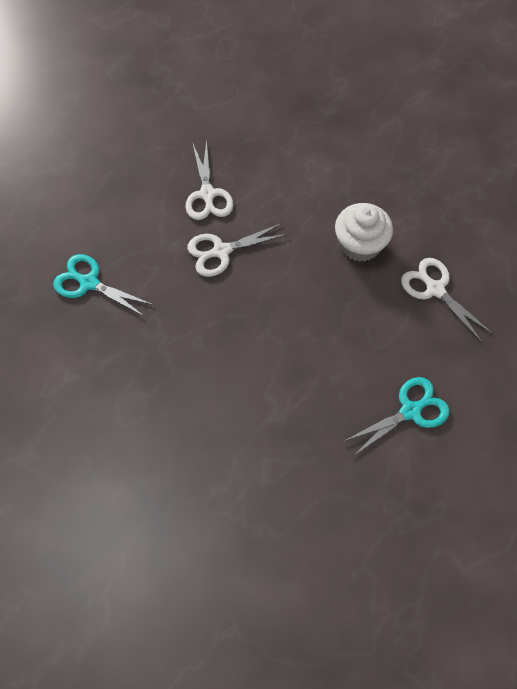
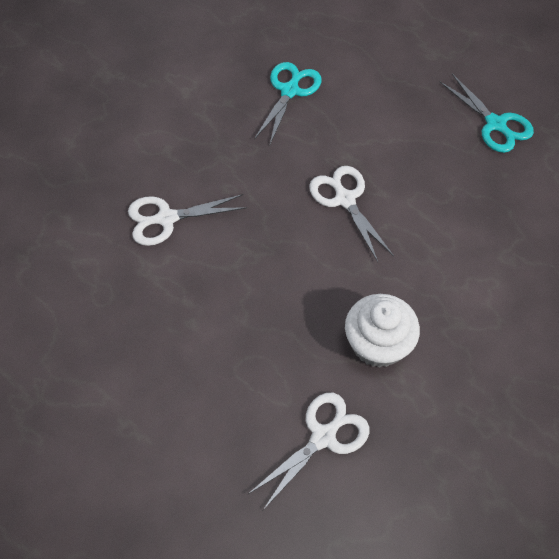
camera: 85 degrees right, 5 degrees down
white scissors [185,140,234,220] -> white scissors moved to [128,194,247,246]
turquoise scissors [344,377,450,456] -> turquoise scissors moved to [440,74,534,153]

